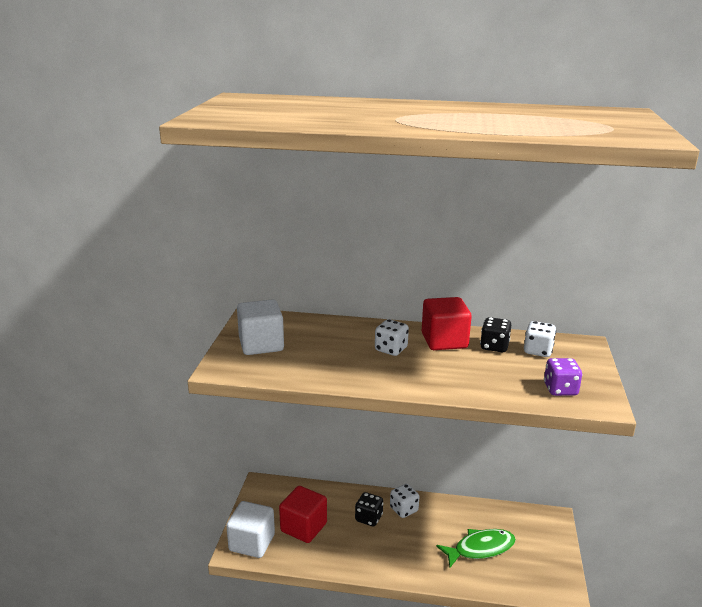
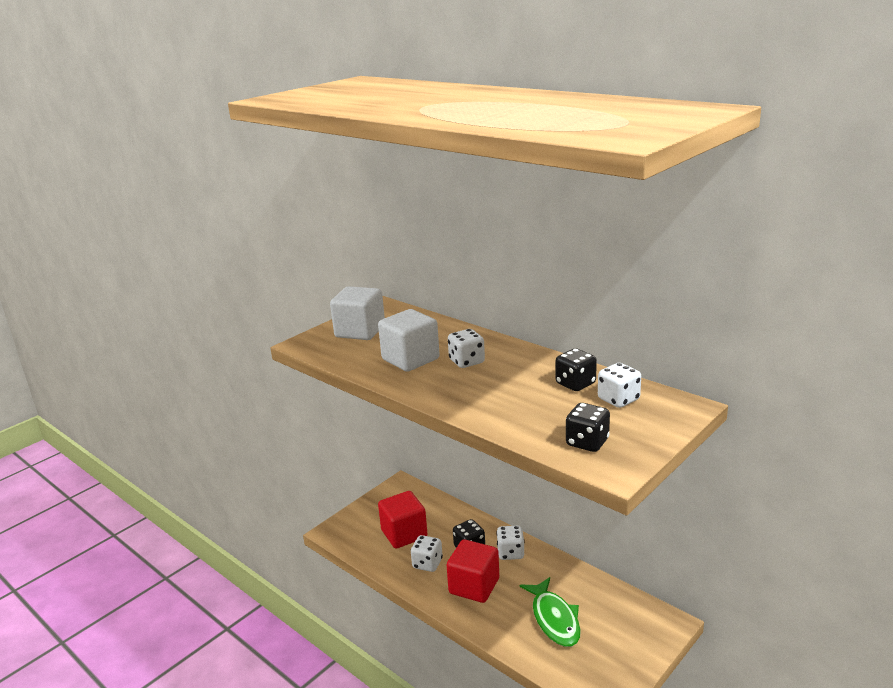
camera: 35 degrees right, 0 degrees up
white cube [226,501,275,558] -> white cube moved to [378,309,440,372]
red cube [422,297,472,350] -> red cube moved to [447,539,499,603]
green fish [436,529,516,567] -> green fish turned 60 degrees clockwise [520,577,581,647]
purple dice [544,358,582,396] -> black dice [566,403,610,452]
none -> white dice [411,535,443,572]

